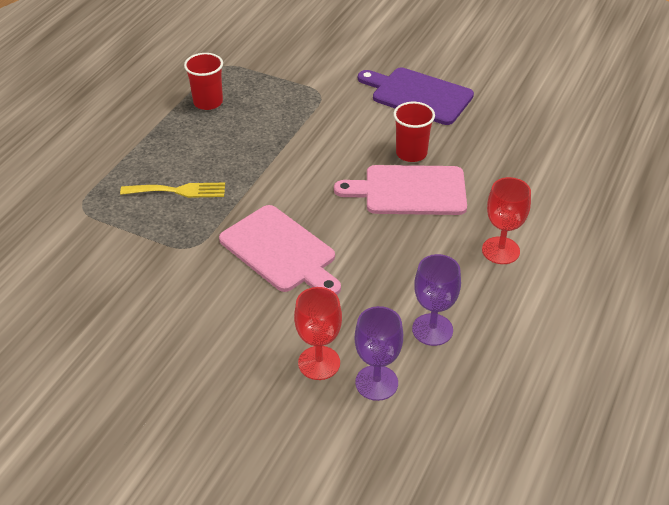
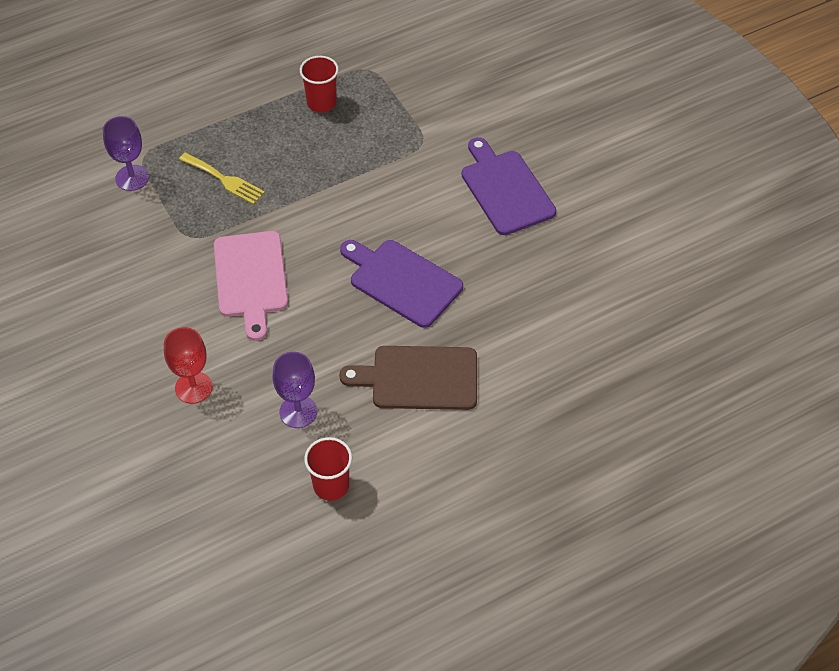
camera: 35 degrees right, 10 degrees up
pink cutting board [334,165,467,215] -> purple cutting board [340,240,463,328]
purple goblet [354,306,403,401] -> purple goblet moved to [103,116,149,191]
red cup [393,102,435,162] -> red cup moved to [304,437,352,501]
red goblet [482,177,531,264] -> brown cutting board [339,346,477,410]

